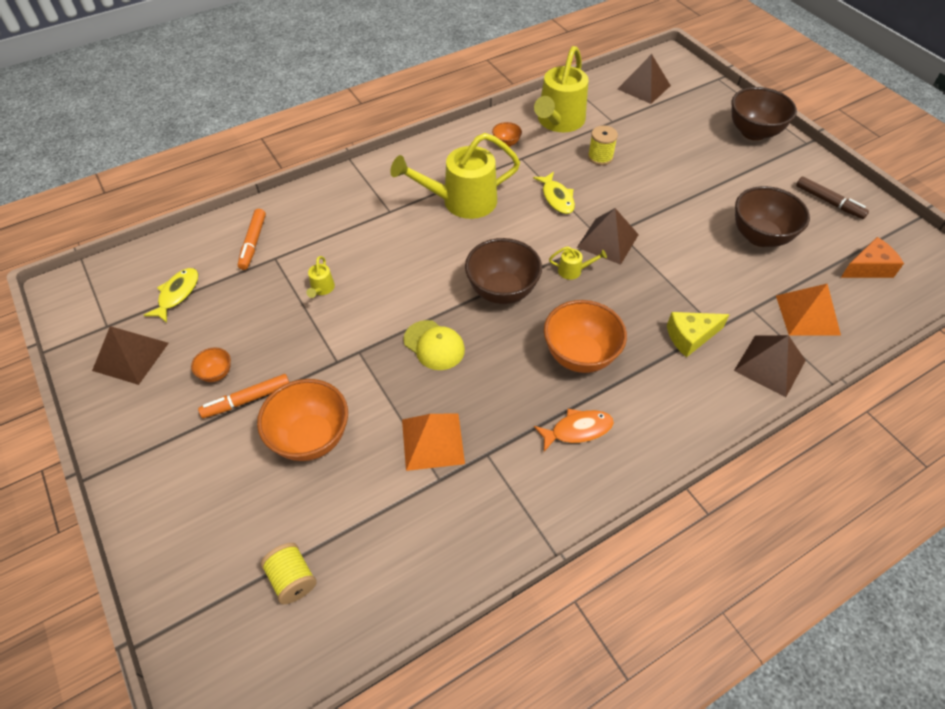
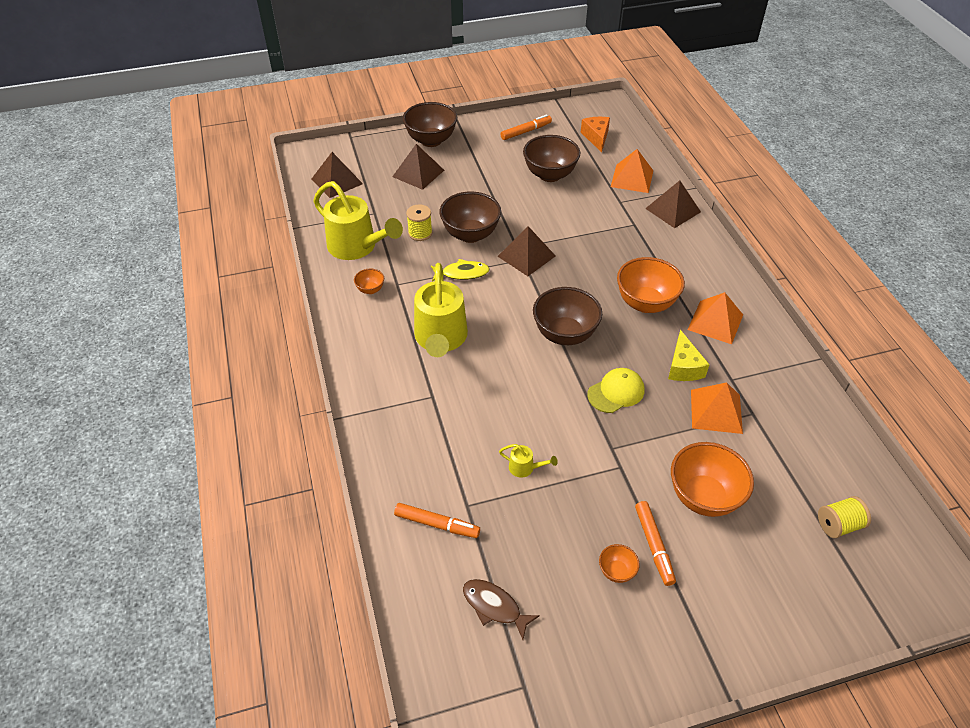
camera: 75 degrees left, 5 degrees down
brown pyramid [92,326,169,385] -> brown pyramid moved to [392,144,444,190]
yellow fish [144,268,198,323] -> brown fish [463,579,540,640]
orange fish [534,409,614,452] -> orange pyramid [688,292,743,344]
yellow watering can [549,246,607,280] -> none
yellow cheese [667,312,730,357] -> yellow cheese moved to [668,330,710,381]
brown marker [796,176,869,219] -> orange marker [500,114,552,140]
none -> brown bowl [440,191,501,243]

